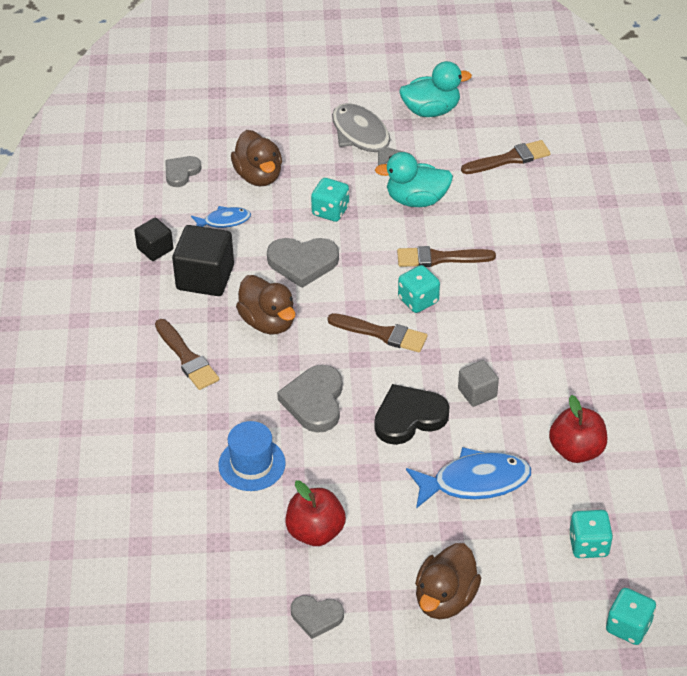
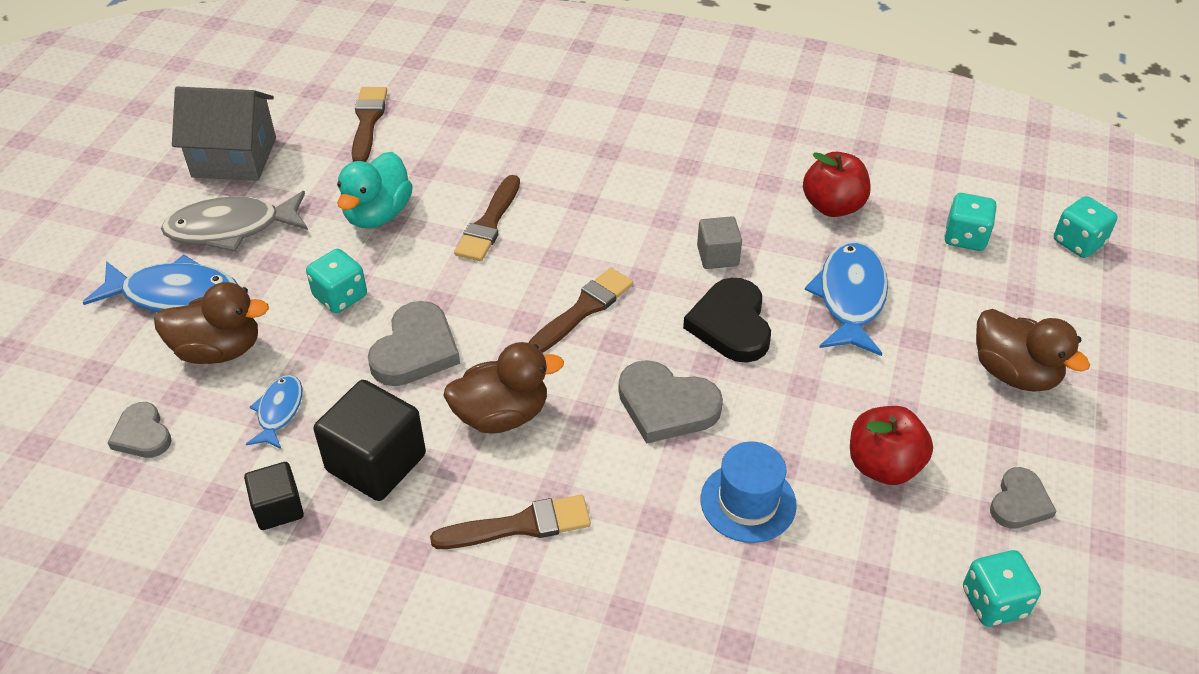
camera: 70 degrees left, 0 degrees up
turquoise dice [398,265,440,313] -> turquoise dice moved to [963,550,1041,626]
turquoise duck [400,61,472,117] -> grey house [172,87,276,181]
none -> blue fish [83,254,238,312]

